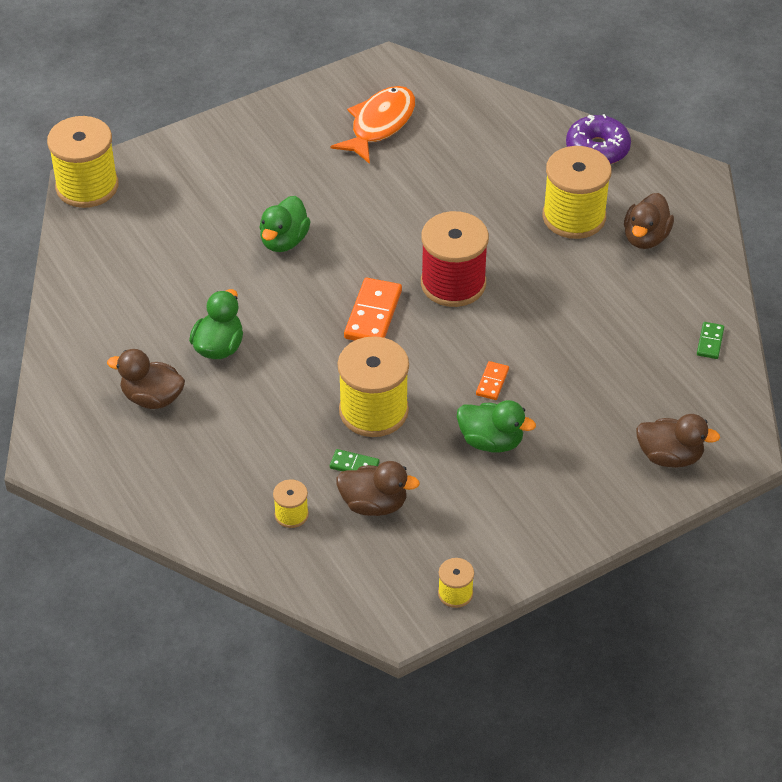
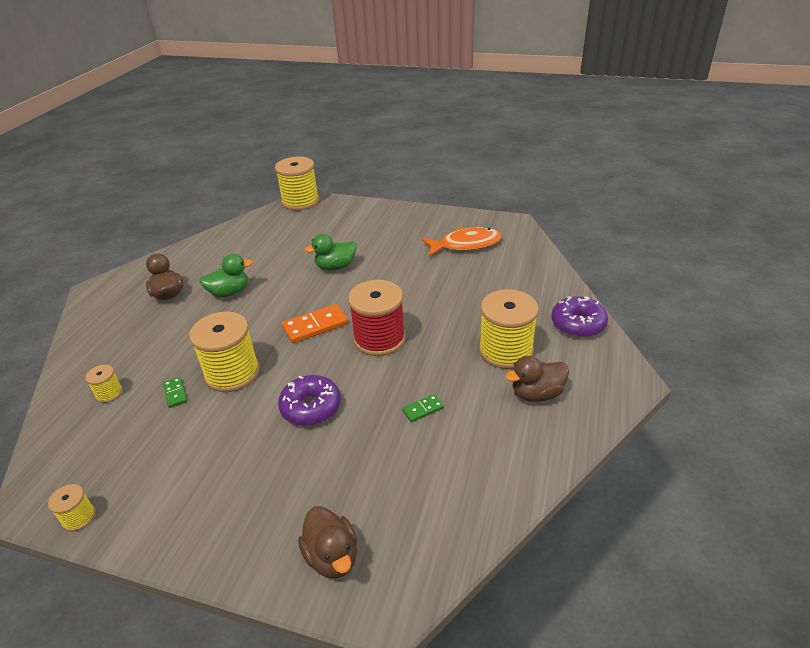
camera: 50 degrees right, 10 degrees down
brown duck [336,461,420,516] -> none
green duck [457,400,536,453] -> none
orange domino [476,361,509,400] -> purple donut [278,375,341,426]
green domino [697,322,724,359] -> green domino moved to [402,394,444,422]

